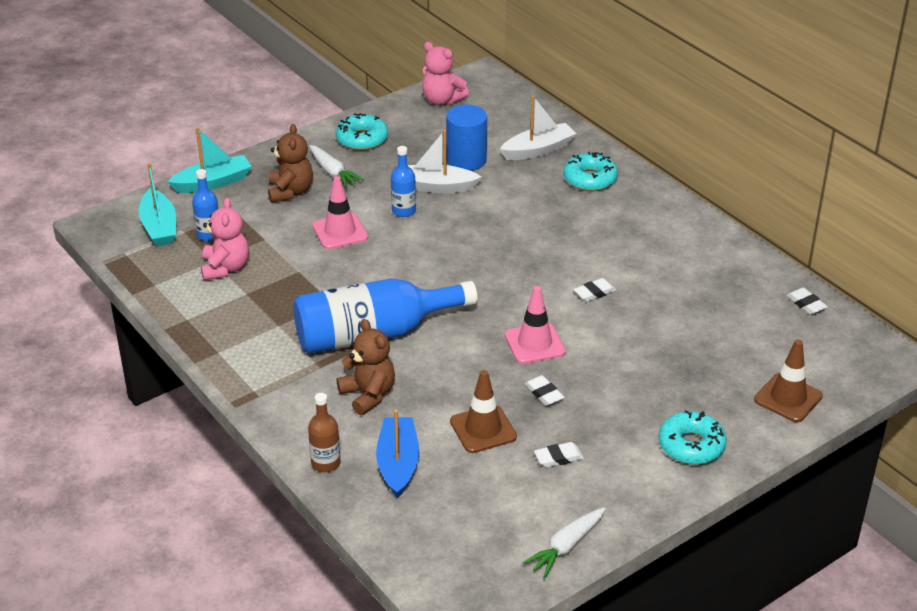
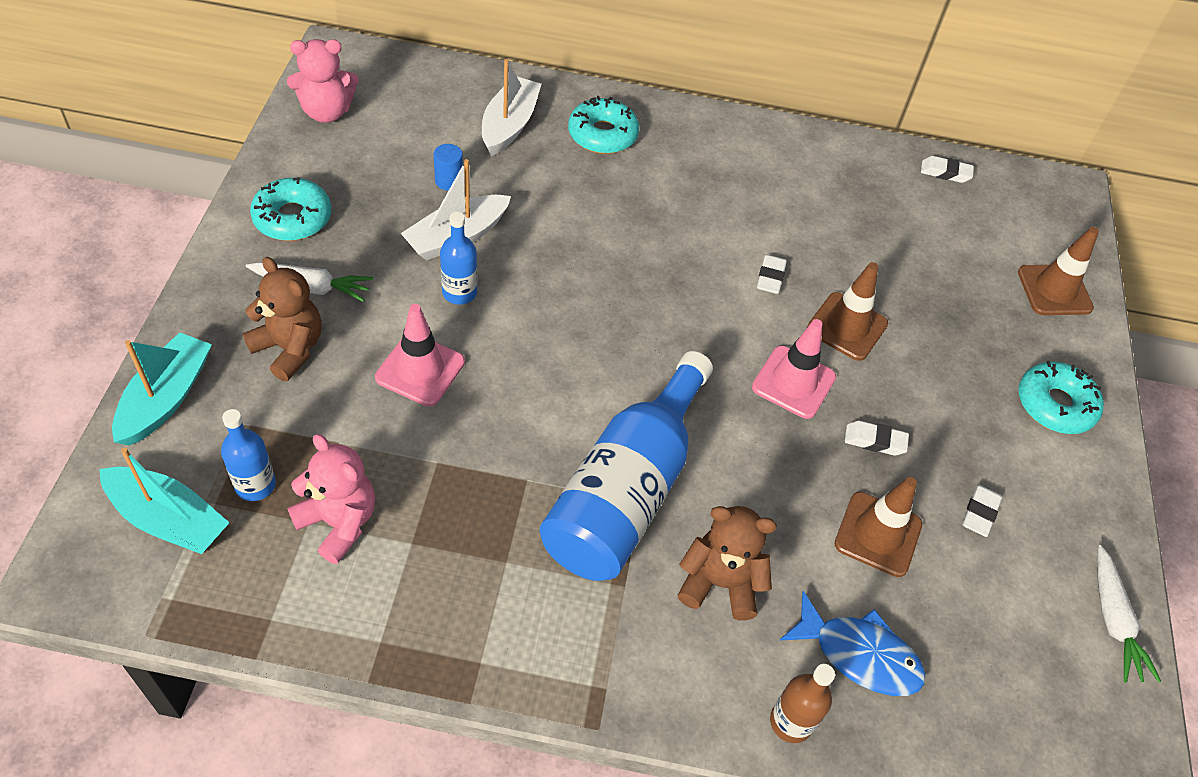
camera: 50 degrees left, 15 degrees up
blue boat [376,409,419,498] -> blue fish [780,591,926,696]
blue cylinder [446,105,487,171] -> blue cylinder [434,144,463,191], size x0.50
none -> brown traffic cone [807,262,888,361]

